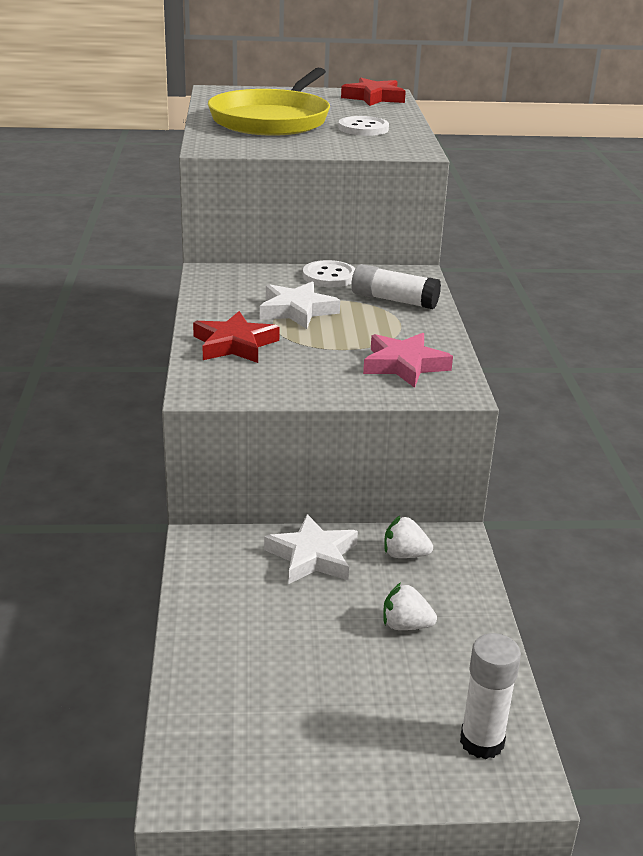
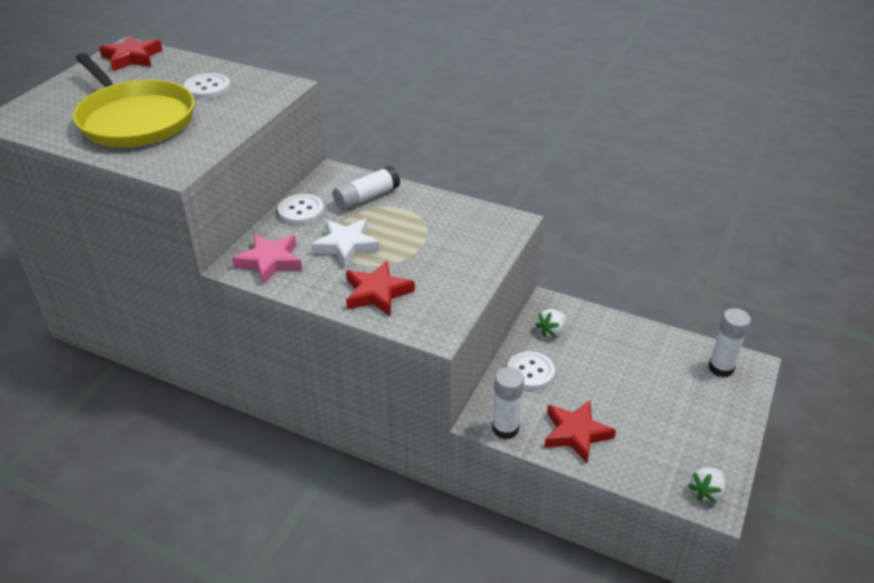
camera: 60 degrees left, 10 degrees up
white star [264,514,358,584] -> white button [507,351,555,390]
pink star [363,333,453,388] -> pink star moved to [232,234,302,284]
white strawberry [383,582,437,630] -> white strawberry moved to [688,467,726,503]
none -> white glue stick [492,367,524,439]
none -> red star [544,401,616,463]

